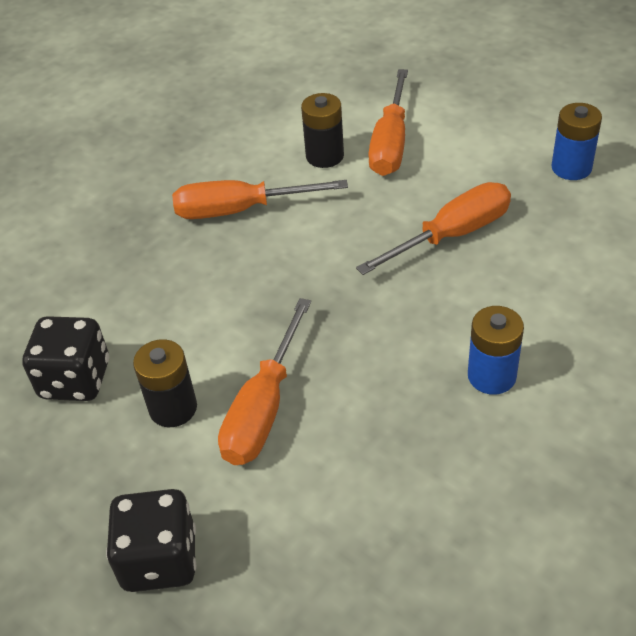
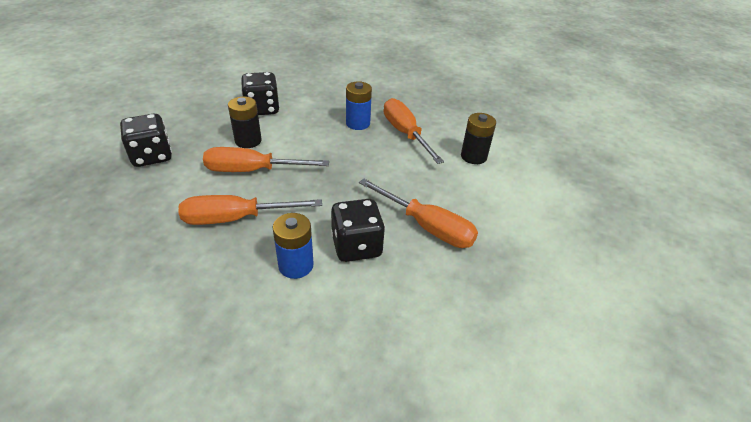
camera: 65 degrees right, 5 degrees down
orange screwdriver [368,69,408,176] -> orange screwdriver moved to [179,195,322,225]
blue battery [551,103,602,180] -> blue battery moved to [346,81,372,130]
none -> black dice [331,199,385,262]

